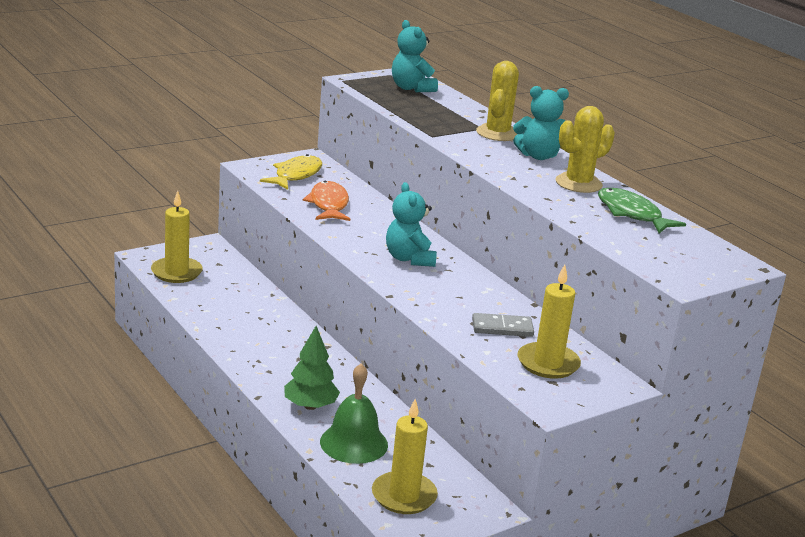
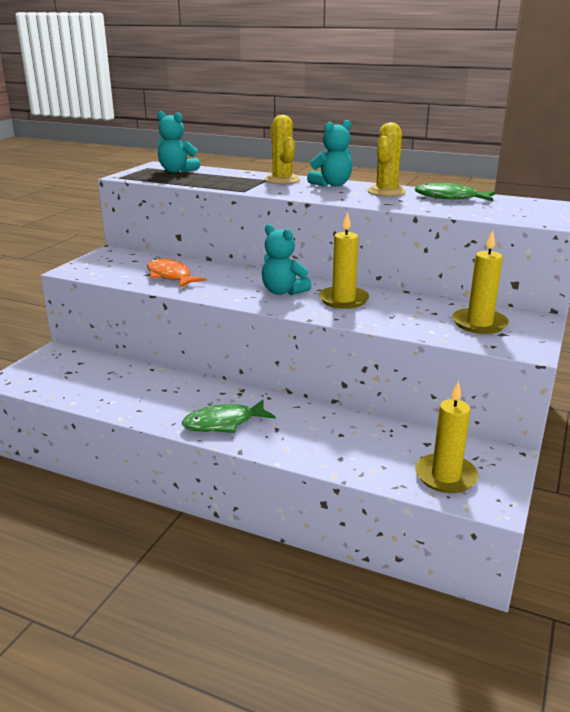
camera: 30 degrees left, 0 degrees up
yellow candle [151,191,203,283] -> yellow candle moved to [319,212,369,309]
yellow fish [260,154,322,190] -> none
green tree [284,326,340,410] -> none
green bell [320,363,388,464] -> none
grey domino [472,313,534,337] -> none
none -> green fish [182,399,275,433]

